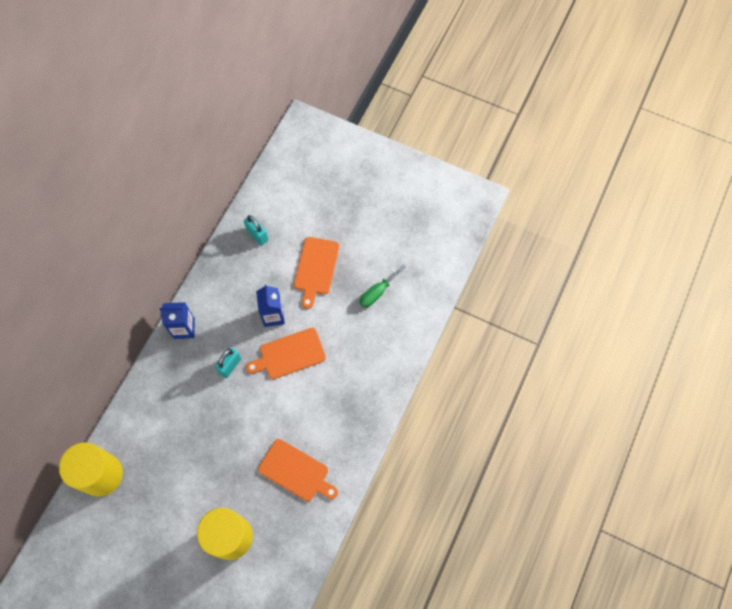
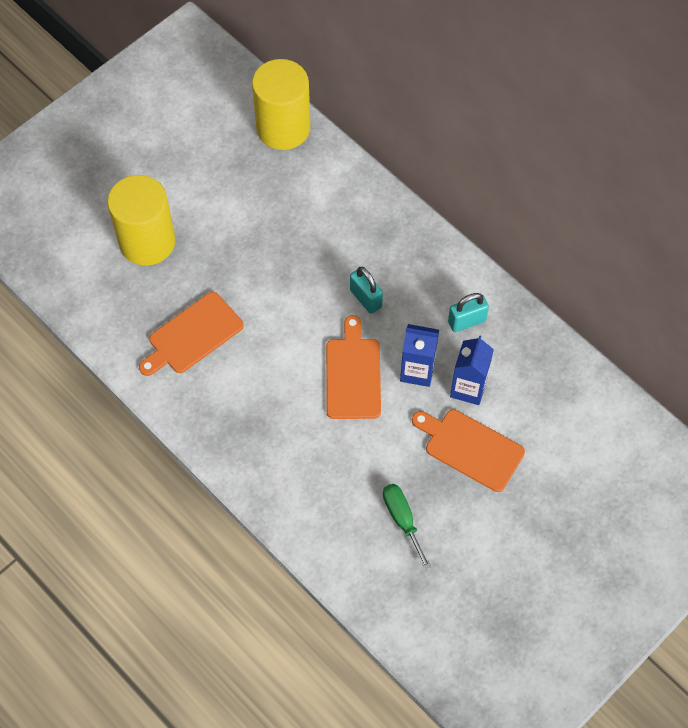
camera: 110 degrees right, 5 degrees down
blue carton [159,302,195,339] -> blue carton moved to [450,335,494,405]
turquoise padlock [244,215,268,245] -> turquoise padlock moved to [448,293,489,332]

